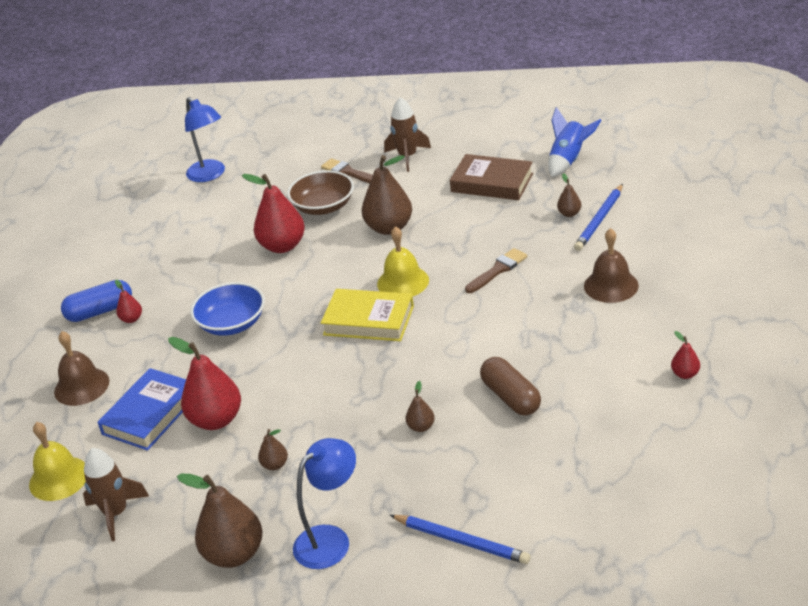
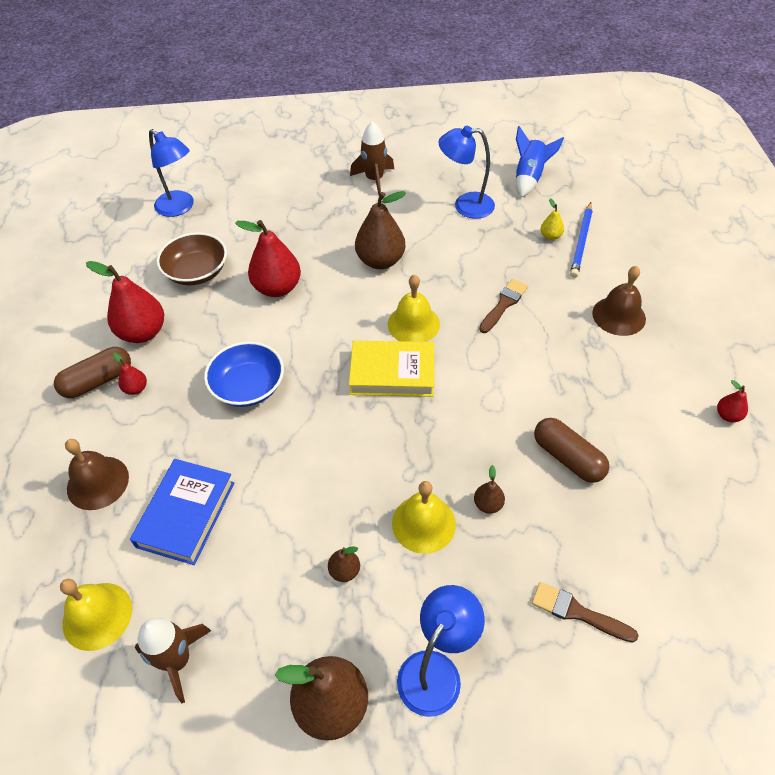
camera: 15 degrees left, 15 degrees up
blue capsule [61,280,132,322] -> brown capsule [54,347,131,398]
red pear [168,337,241,430] -> red pear moved to [86,261,164,343]
brown bowl [287,170,354,215] -> brown bowl moved to [157,232,227,286]
brown brush [321,158,373,183] -> brown brush moved to [532,582,639,643]
blue pencil [390,515,530,564] -> none
brown book [450,154,533,200] -> blue lamp [438,126,495,219]
brown pear [557,173,581,217] -> yellow pear [541,199,564,240]
none -> yellow bell [392,481,456,554]

